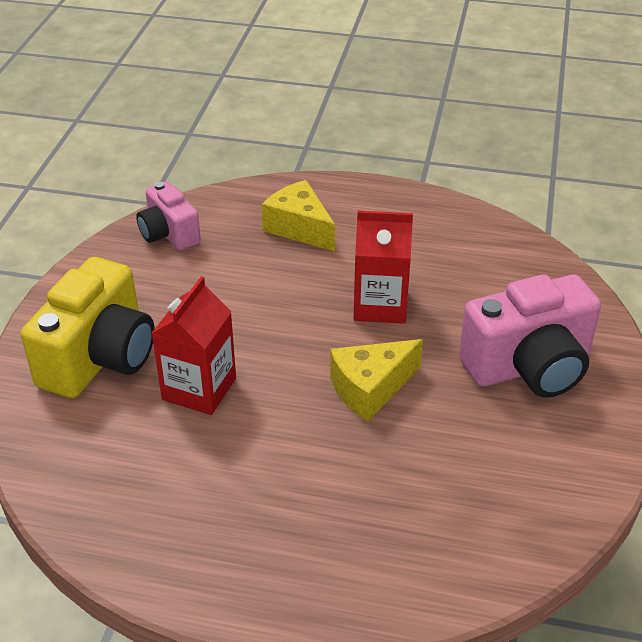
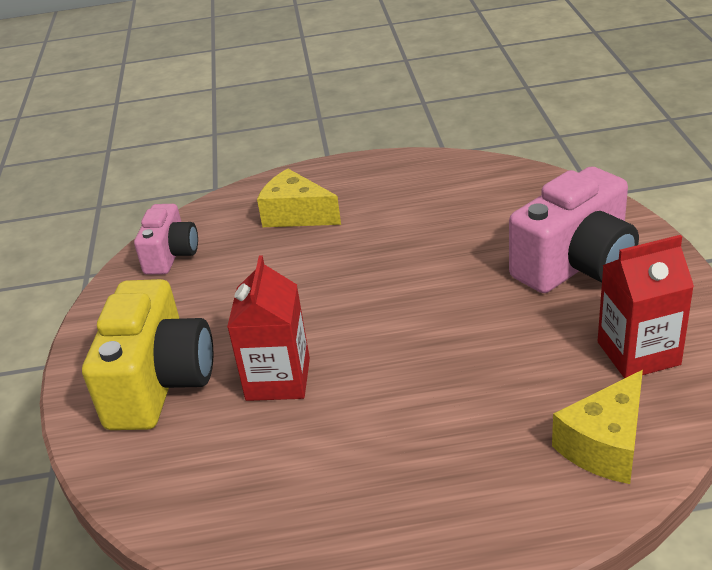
camera: 15 degrees left, 5 degrees down
pink camera [136,182,201,251] -> pink camera turned 120 degrees counterclockwise [134,204,198,275]
yellow cheese [330,339,423,421] -> yellow cheese moved to [552,370,643,484]
red carton [354,211,413,324] -> red carton moved to [598,235,694,379]

